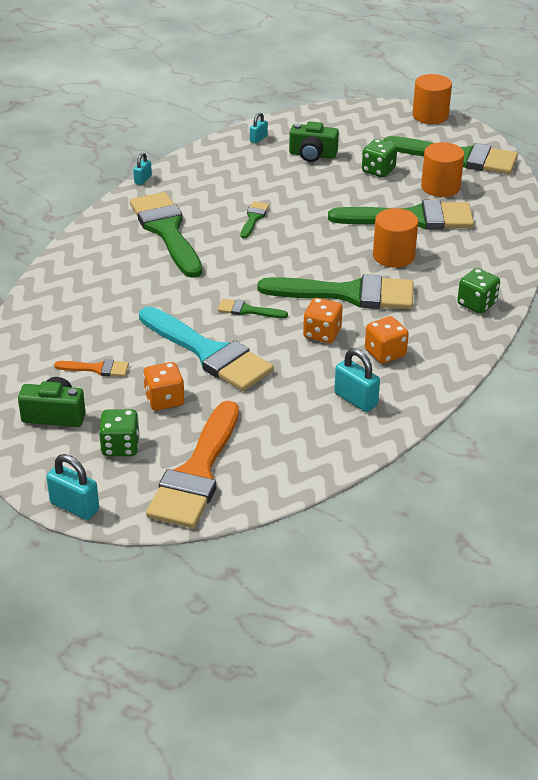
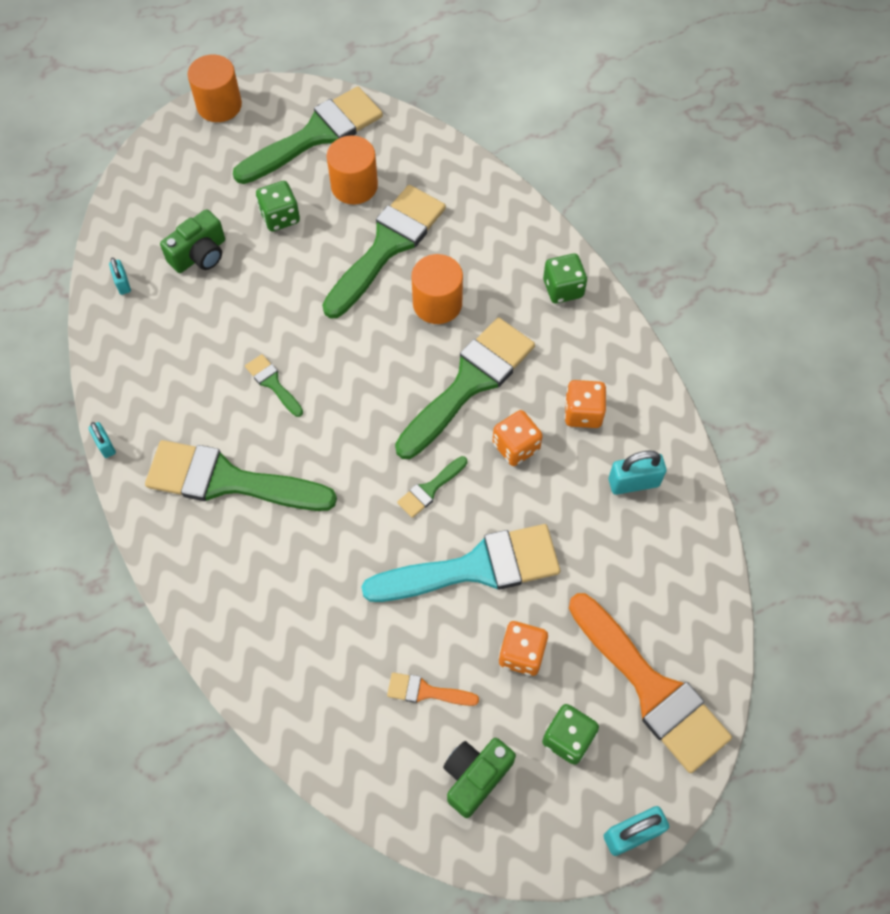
camera: 55 degrees left, 25 degrees up
orange brush [54,359,129,377] -> orange brush turned 120 degrees counterclockwise [387,672,479,706]

